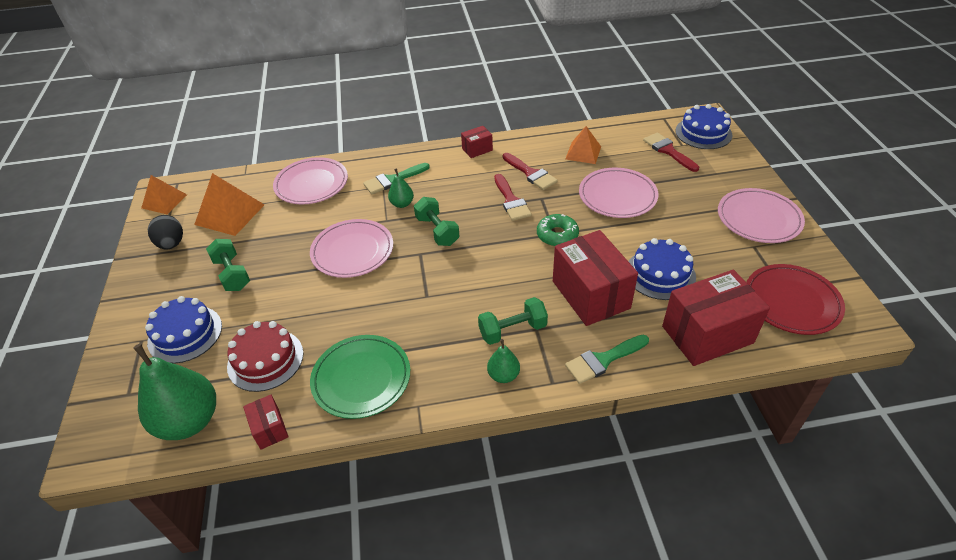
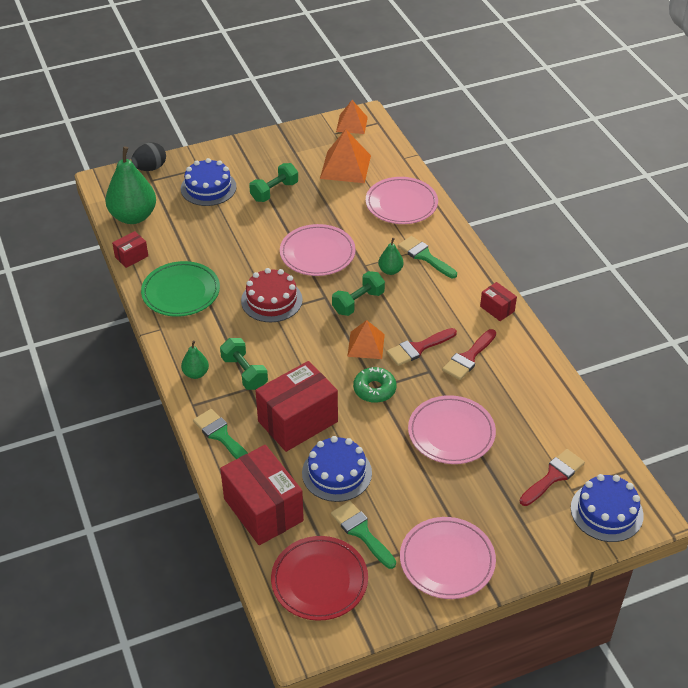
camera: 75 degrees right, 0 degrees up
black egg [148,215,183,249] -> black egg moved to [132,142,166,171]
red cake [227,321,303,392] -> red cake moved to [241,268,303,322]
orange pyramid [565,126,601,164] -> orange pyramid moved to [347,320,385,359]
none -> green brush [331,501,396,569]

